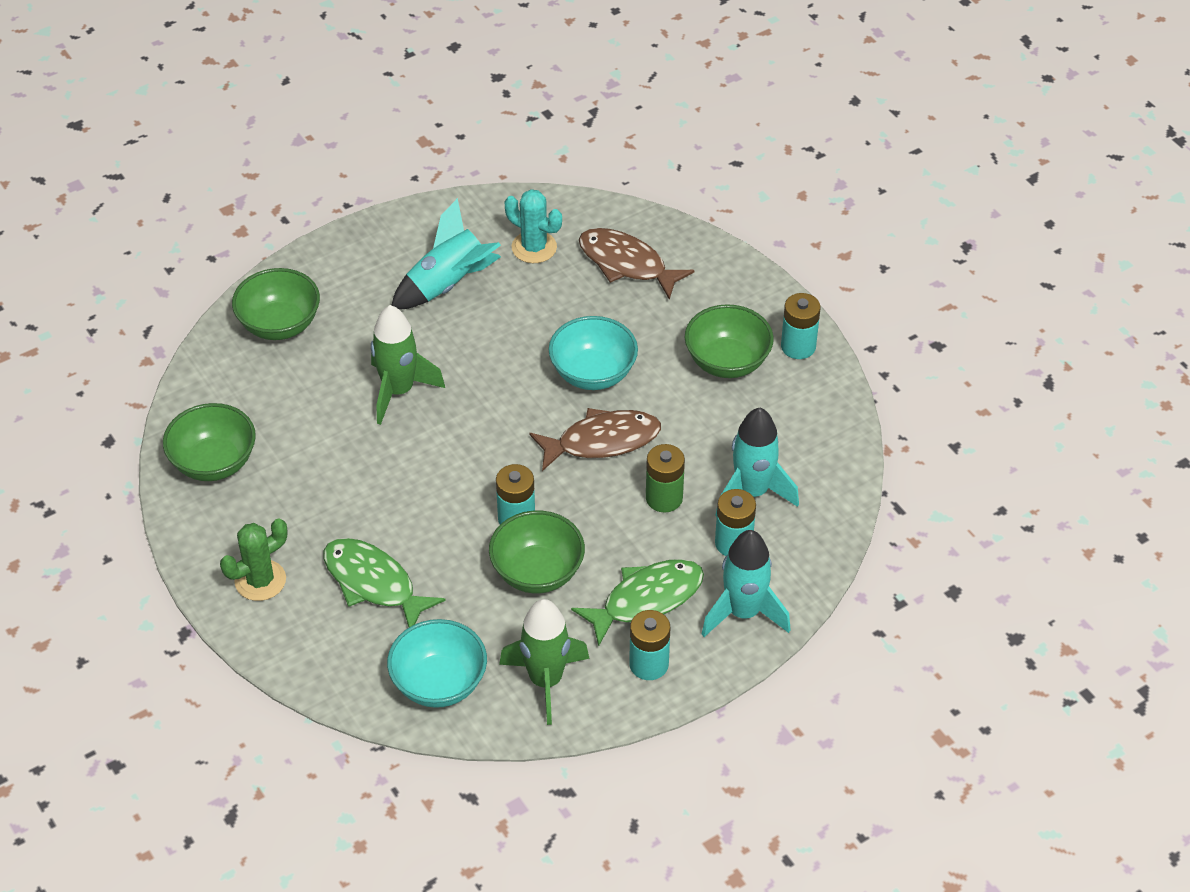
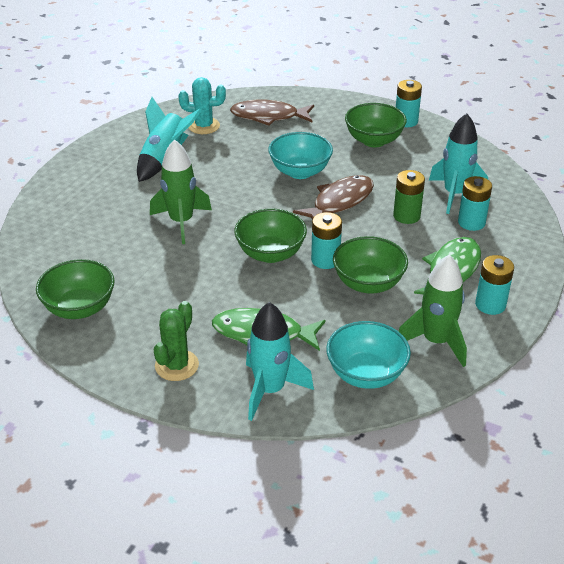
camera: 30 degrees left, 10 degrees down
green bowl [232,268,320,340] -> green bowl moved to [234,209,307,263]
turquoise rocket [702,530,791,637] -> turquoise rocket moved to [246,302,314,421]

